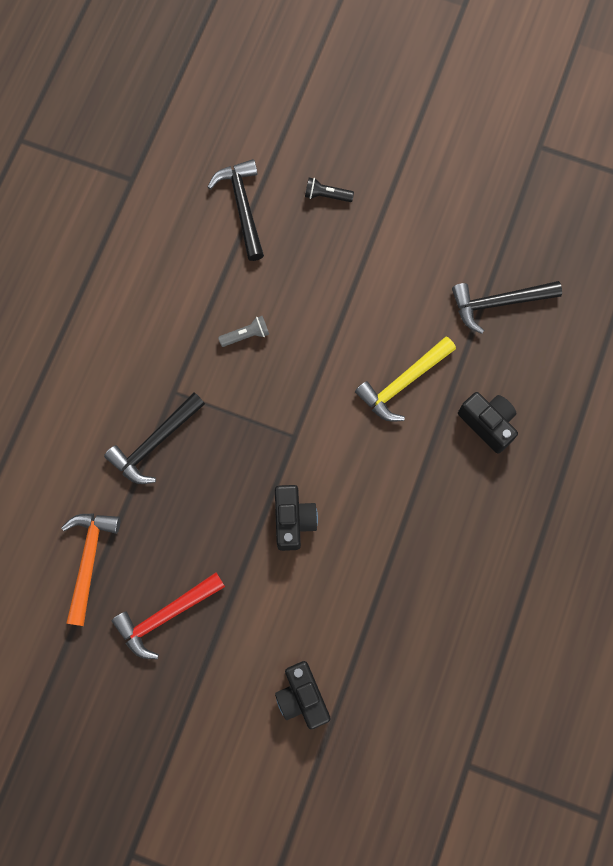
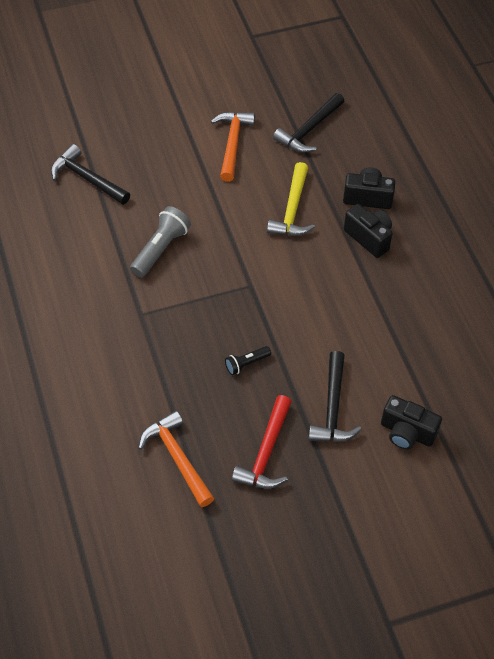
camera: 40 degrees left, 20 degrees down
black hammer [104,392,205,484] -> black hammer moved to [308,351,362,442]
grey flashlight [218,316,269,347] -> grey flashlight [130,206,191,277], size x1.76
black camera [275,485,318,551] -> black camera moved to [344,204,393,258]
black flashlight [305,178,354,202] -> black flashlight moved to [225,346,271,375]
none -> orange hammer [211,111,255,182]

